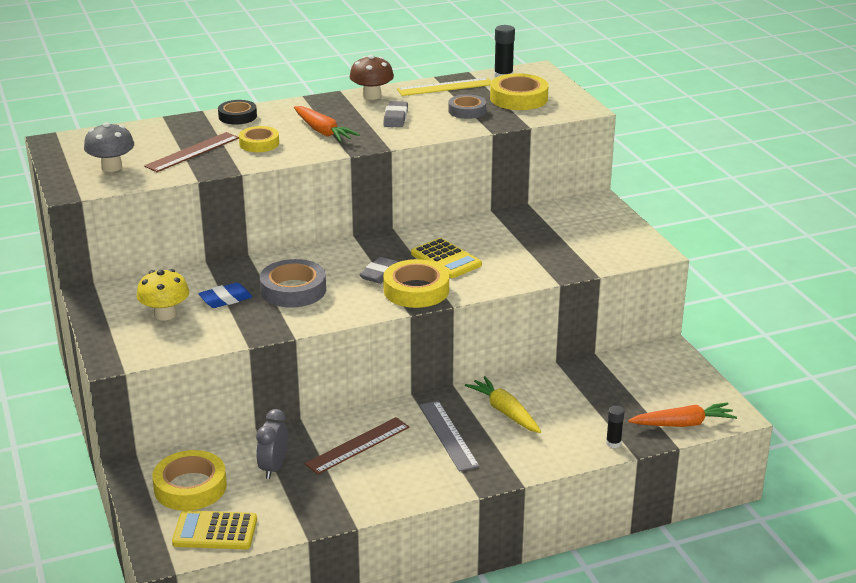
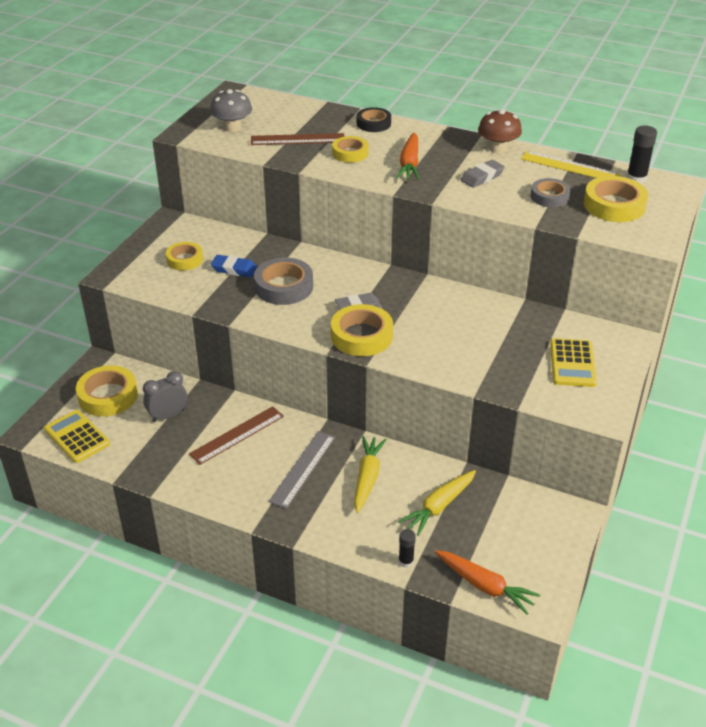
camera: 45 degrees right, 10 degrees up
yellow mushroom [137,269,189,320] -> yellow tape [166,242,203,271]
brown ruler [305,417,410,474] -> brown ruler turned 45 degrees counterclockwise [189,406,284,465]
yellow calculator [411,238,482,278] -> yellow calculator moved to [550,338,597,387]
none -> yellow carrot [398,470,476,536]

